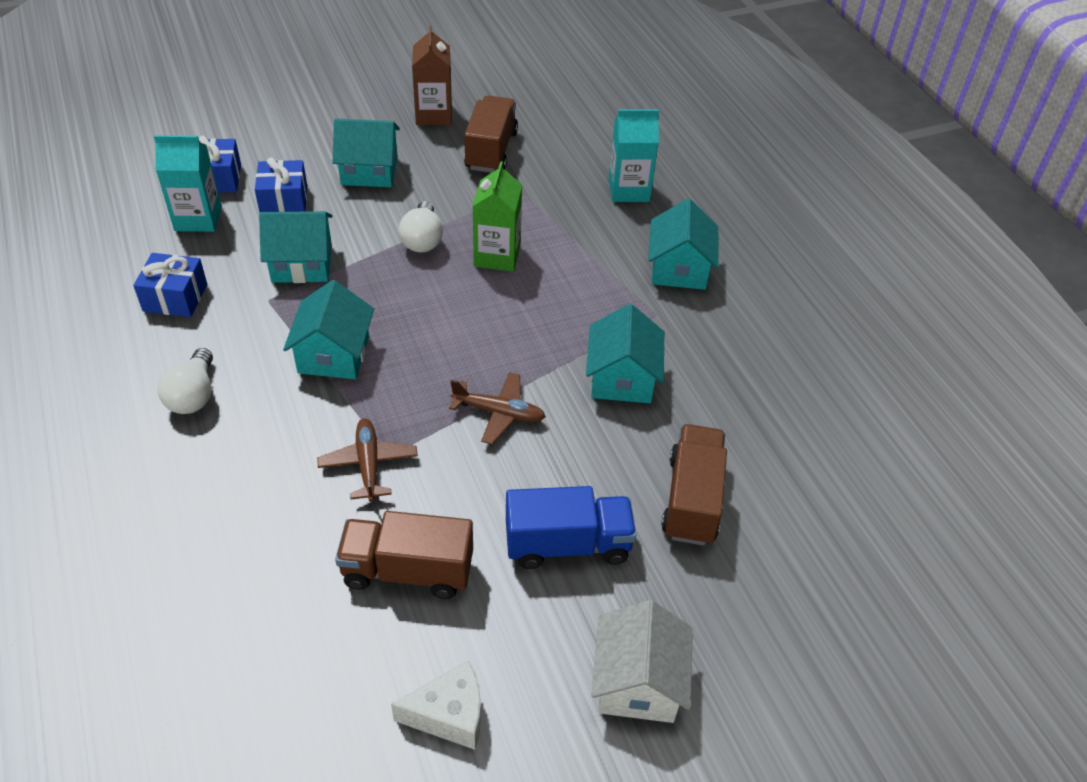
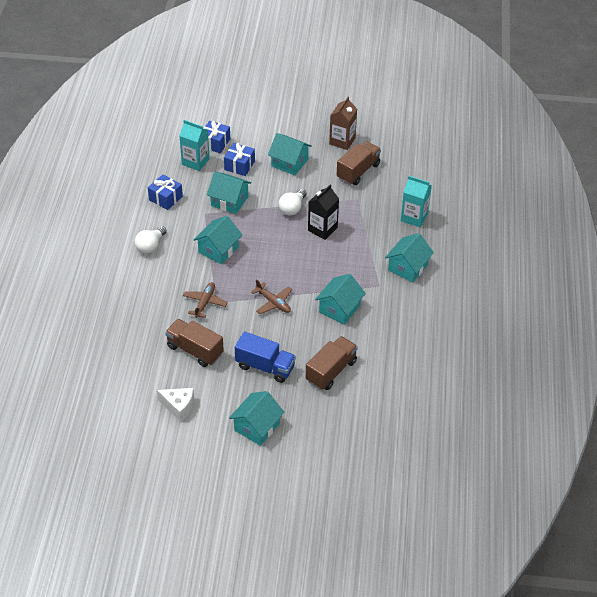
camera: 30 degrees right, 0 degrees up
green carton [473,161,522,272] -> black carton [308,185,339,240]
white house [592,600,693,723] -> turquoise house [229,391,284,446]

